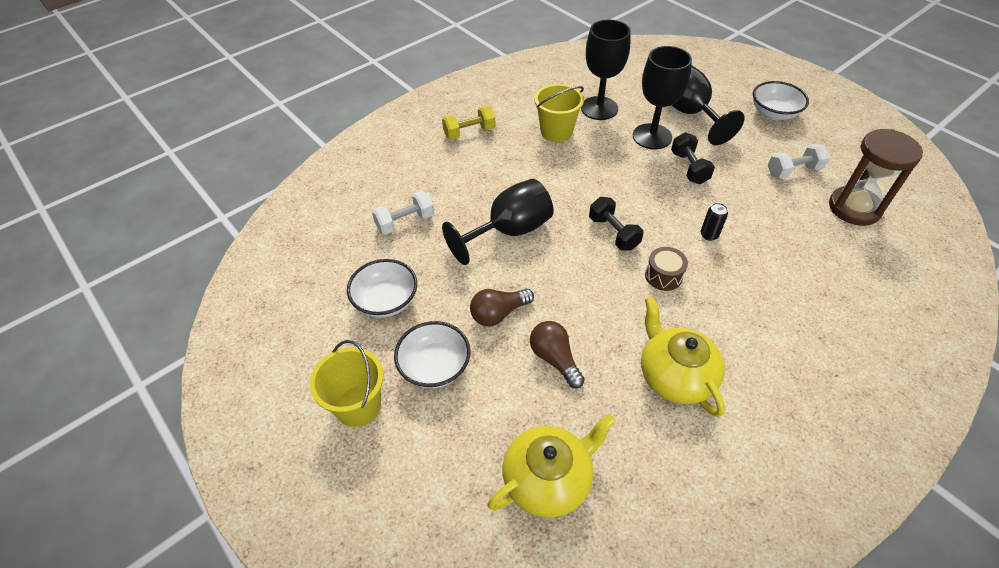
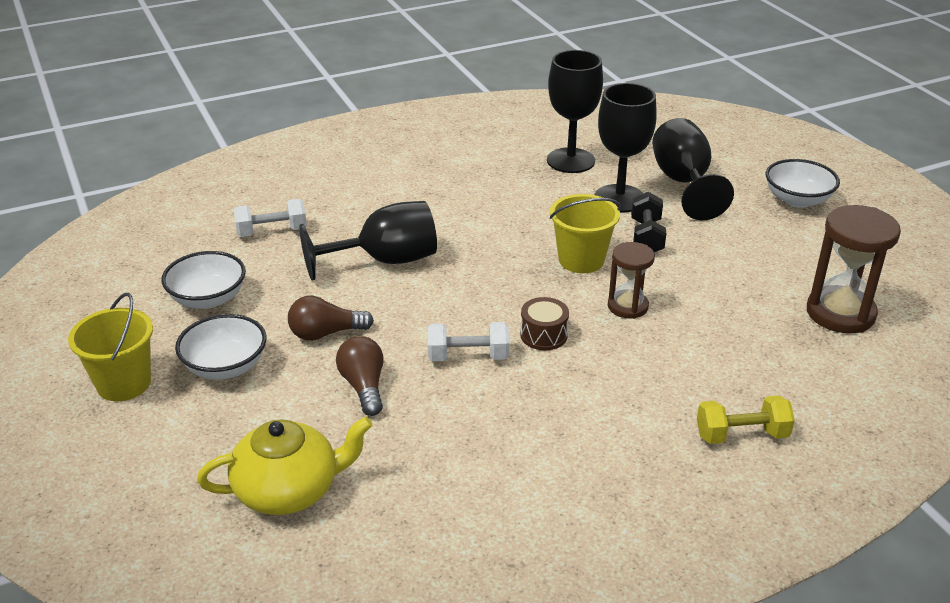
camera: 15 degrees right, 15 degrees down
yellow dumbbell [442,106,495,140] -> yellow dumbbell moved to [697,395,795,444]
yellow bucket [534,84,584,142] -> yellow bucket moved to [550,194,621,273]
black dumbbell [589,197,644,250] -> none
yellow teapot [641,296,725,417] -> none
black can [701,203,728,241] -> brown hourglass [608,242,655,319]
white dumbbell [768,144,830,179] -> white dumbbell moved to [428,322,509,361]

